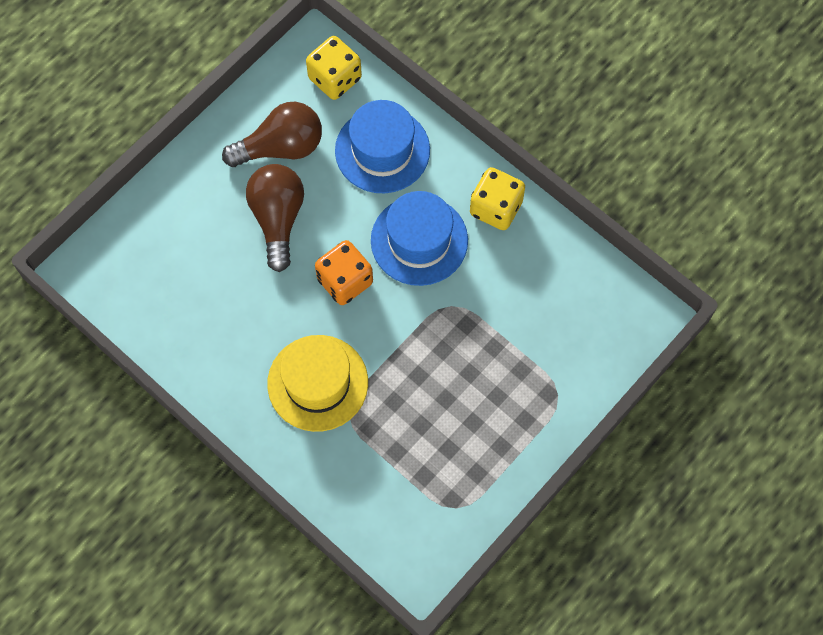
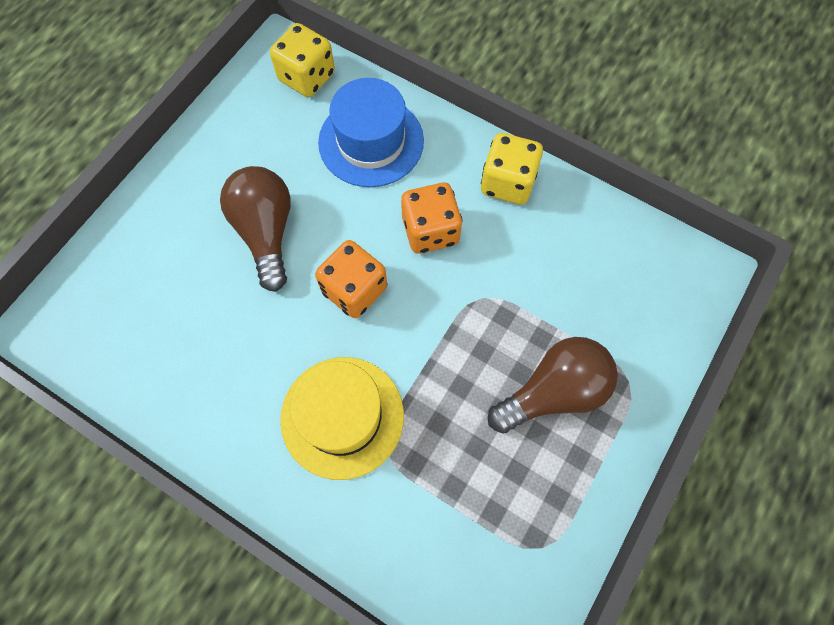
camera: 10 degrees left, 0 degrees up
brown light bulb [222,102,322,167] -> brown light bulb moved to [488,337,618,434]
blue hat [371,191,468,286] -> orange dice [401,183,462,254]

